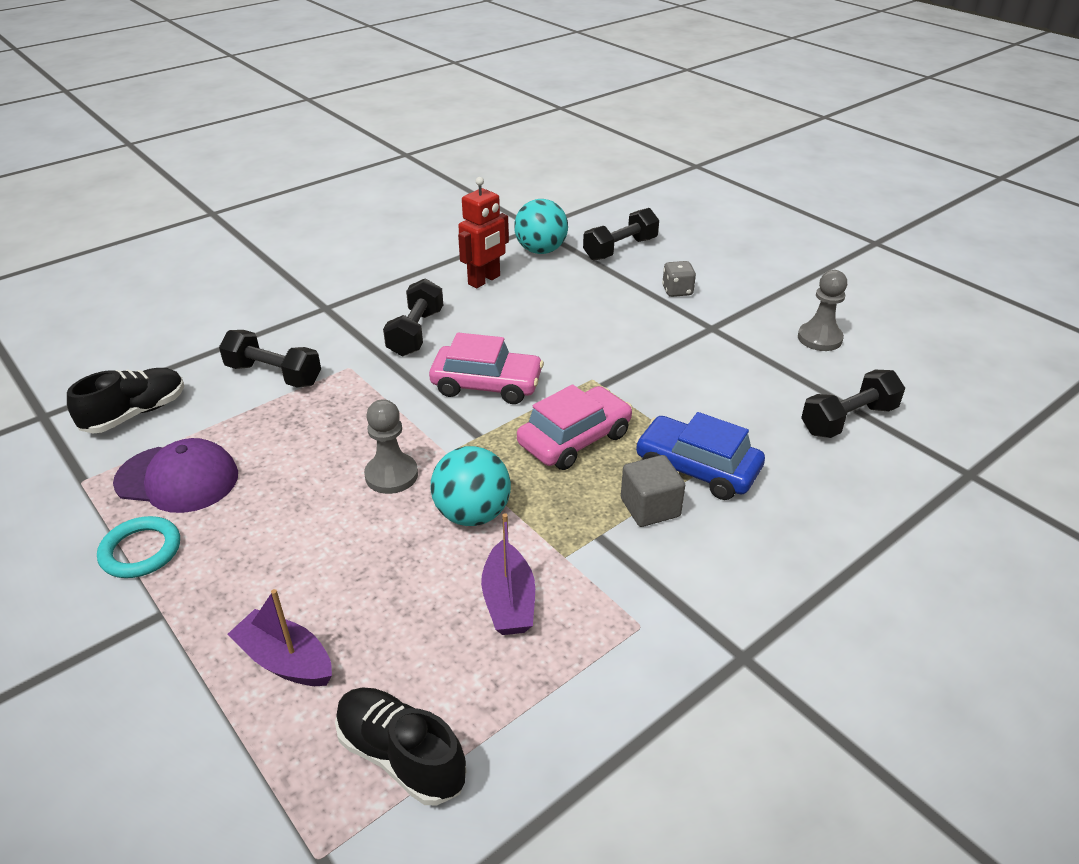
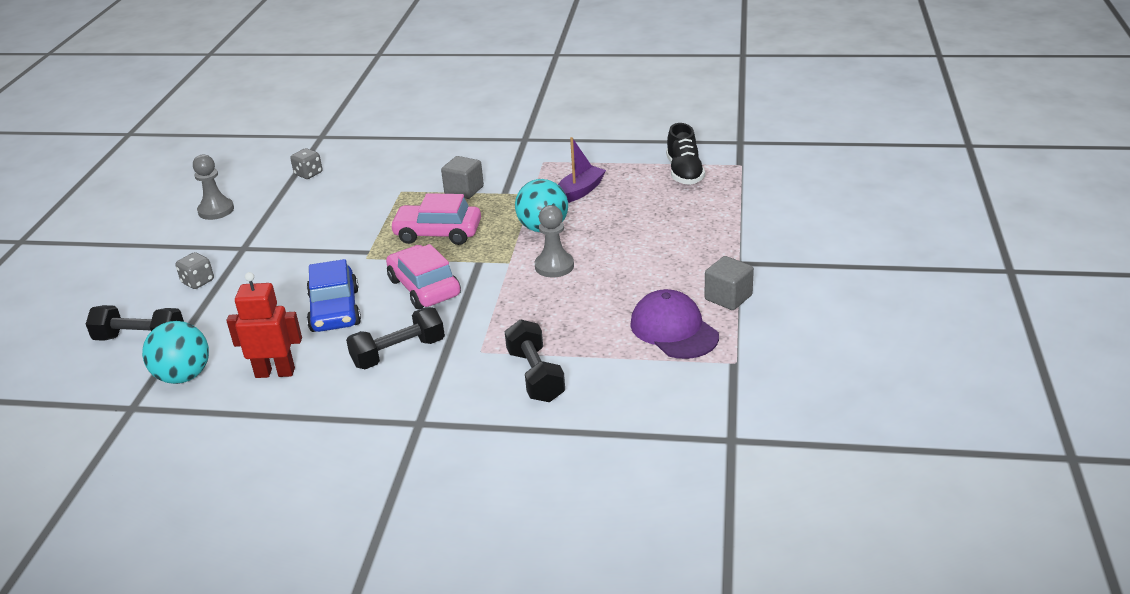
camera: 130 degrees left, 5 degrees down
black shoe [67,368,184,434] -> none
turquoise ring [97,516,180,578] -> grey cube [704,256,754,310]
purple boat [228,589,332,686] -> none
blue car [635,412,765,500] -> blue car moved to [306,259,361,332]
black dumbbell [801,370,905,438] -> grey dice [290,148,322,179]

